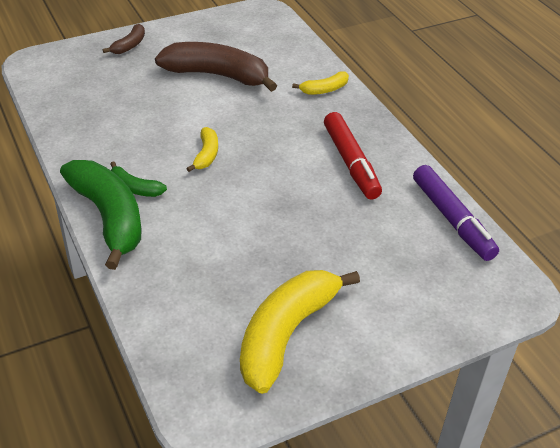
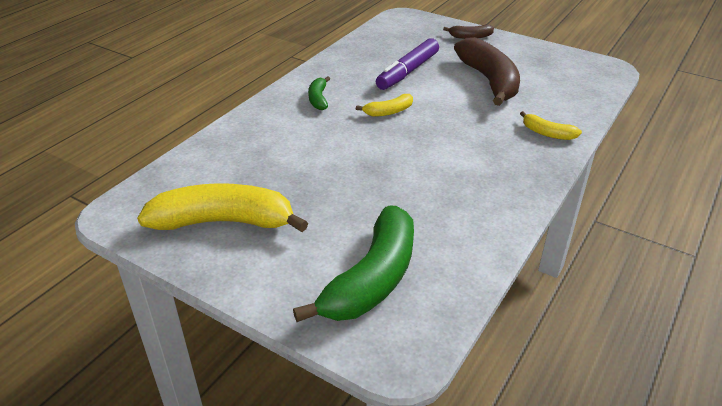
camera: 60 degrees right, 5 degrees down
green banana [60,160,141,270] -> green banana moved to [293,206,414,322]
red marker [324,112,382,199] -> none
purple marker [413,165,499,261] -> purple marker moved to [376,38,439,90]

